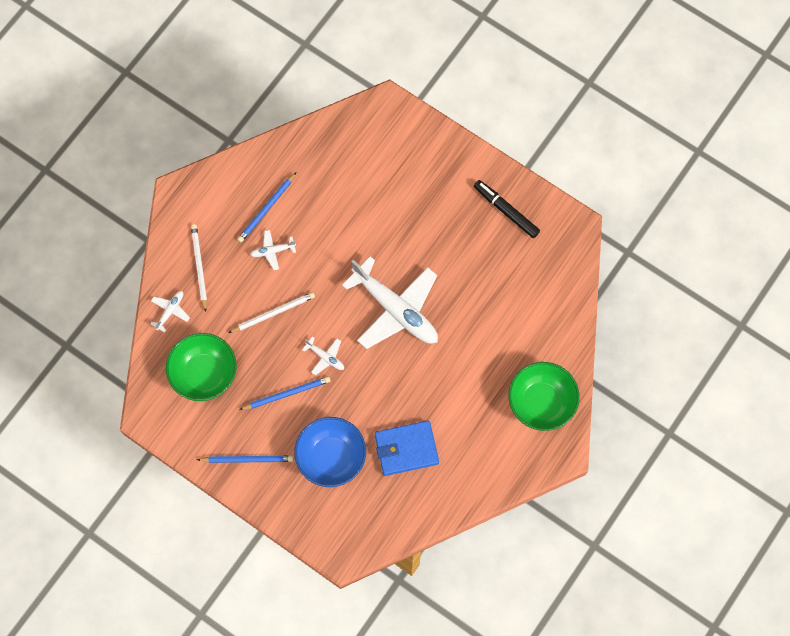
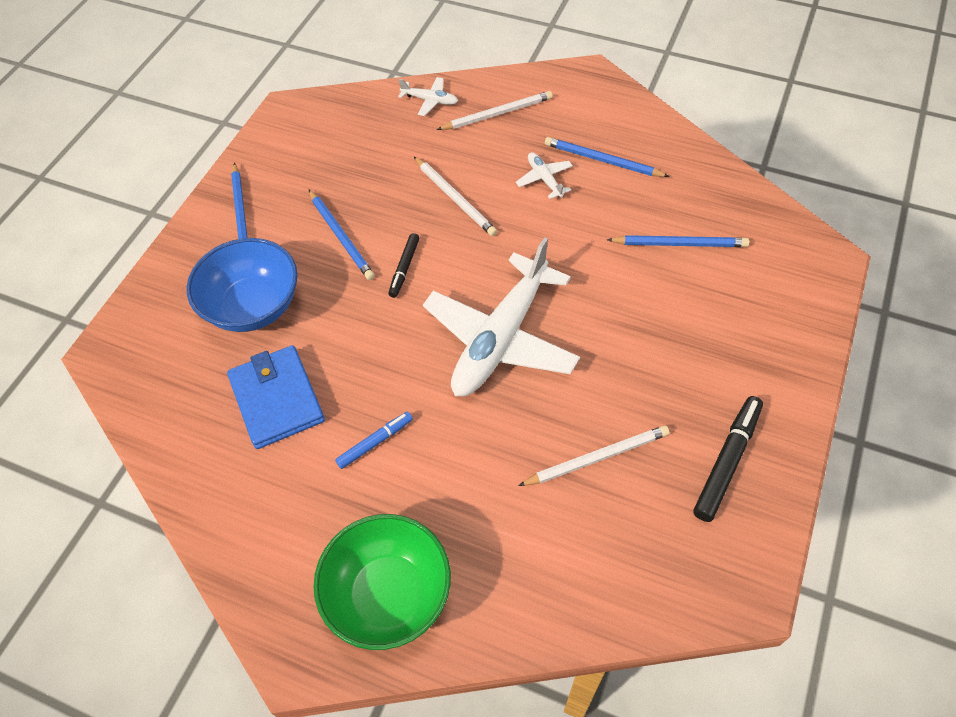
camera: 80 degrees right, 15 degrees down
green bowl [166,333,237,401] -> none
white plane [302,336,344,375] -> black marker [388,233,419,298]
none -> blue marker [335,412,413,469]
none -> white pencil [518,425,670,486]
none -> blue pencil [607,235,749,247]

